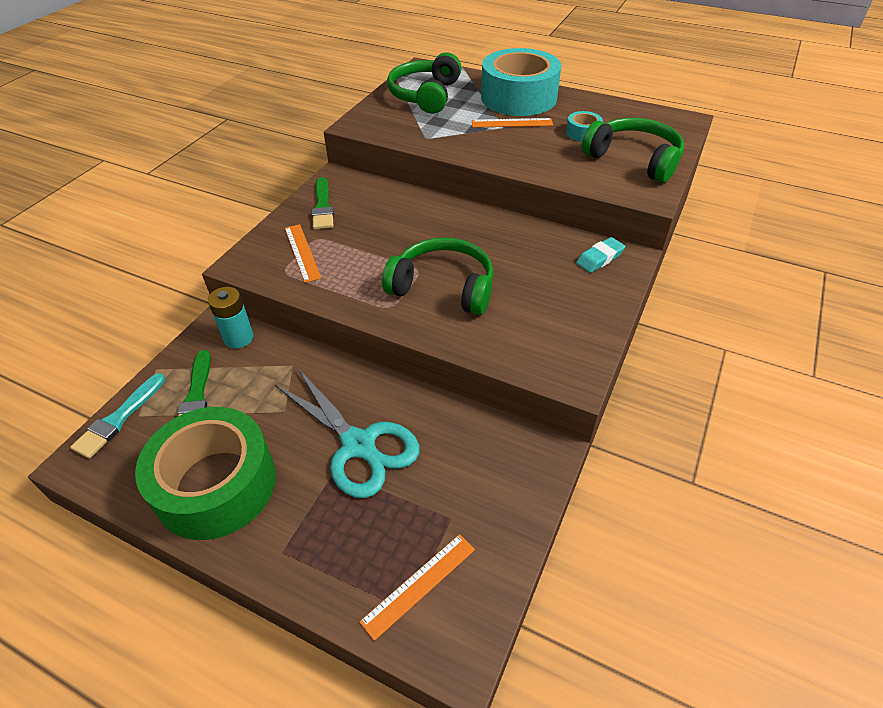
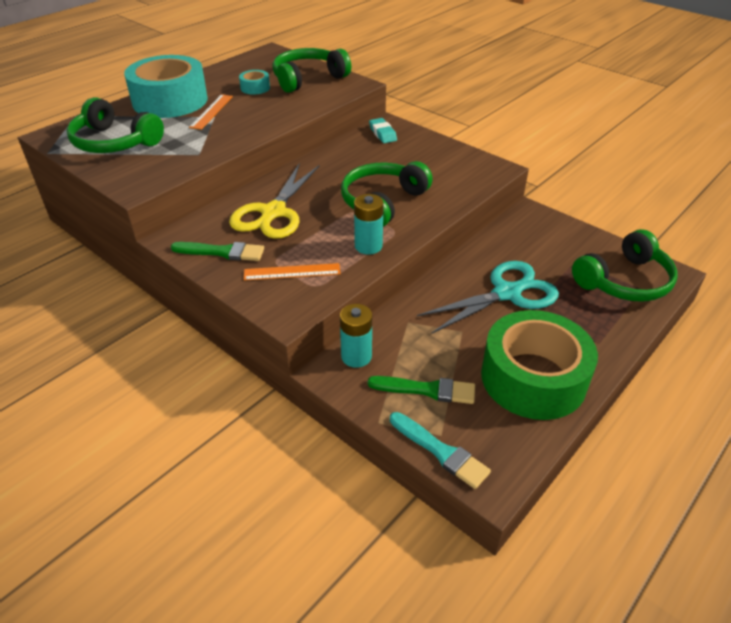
camera: 75 degrees left, 5 degrees down
orange ruler [359,534,475,641] -> green headphones [572,229,677,302]
none -> yellow scissors [229,163,319,239]
none -> turquoise battery [354,194,384,255]

